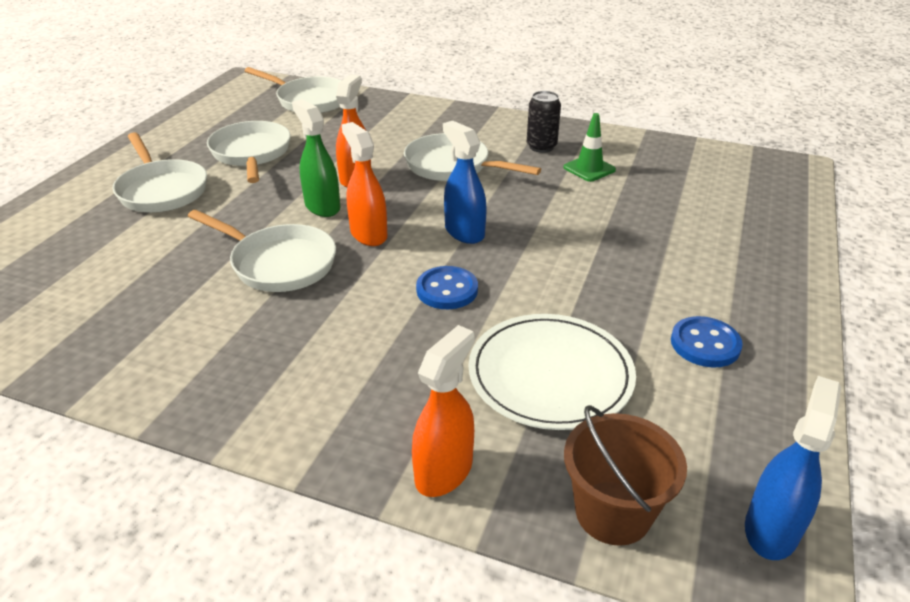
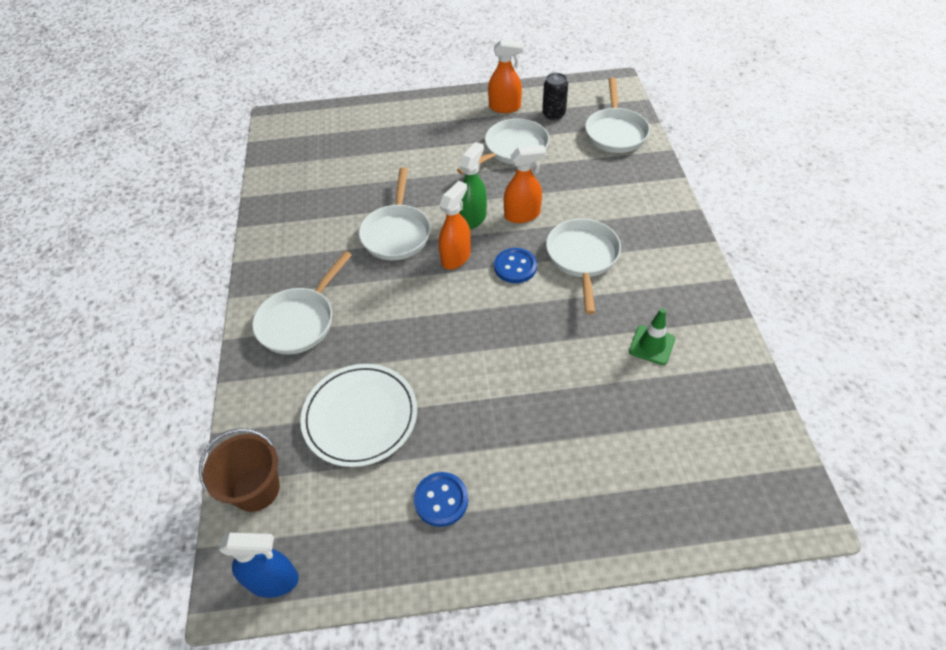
camera: 65 degrees right, 15 degrees up
white pan [113,132,207,213] -> white pan moved to [252,251,352,354]
orange spray bottle [412,325,474,497] -> orange spray bottle moved to [488,40,524,113]
blue button [416,266,478,309] -> blue button moved to [494,248,537,283]
blue spray bottle [443,121,487,244] -> none
black can [527,91,561,153] -> black can moved to [542,73,568,120]

